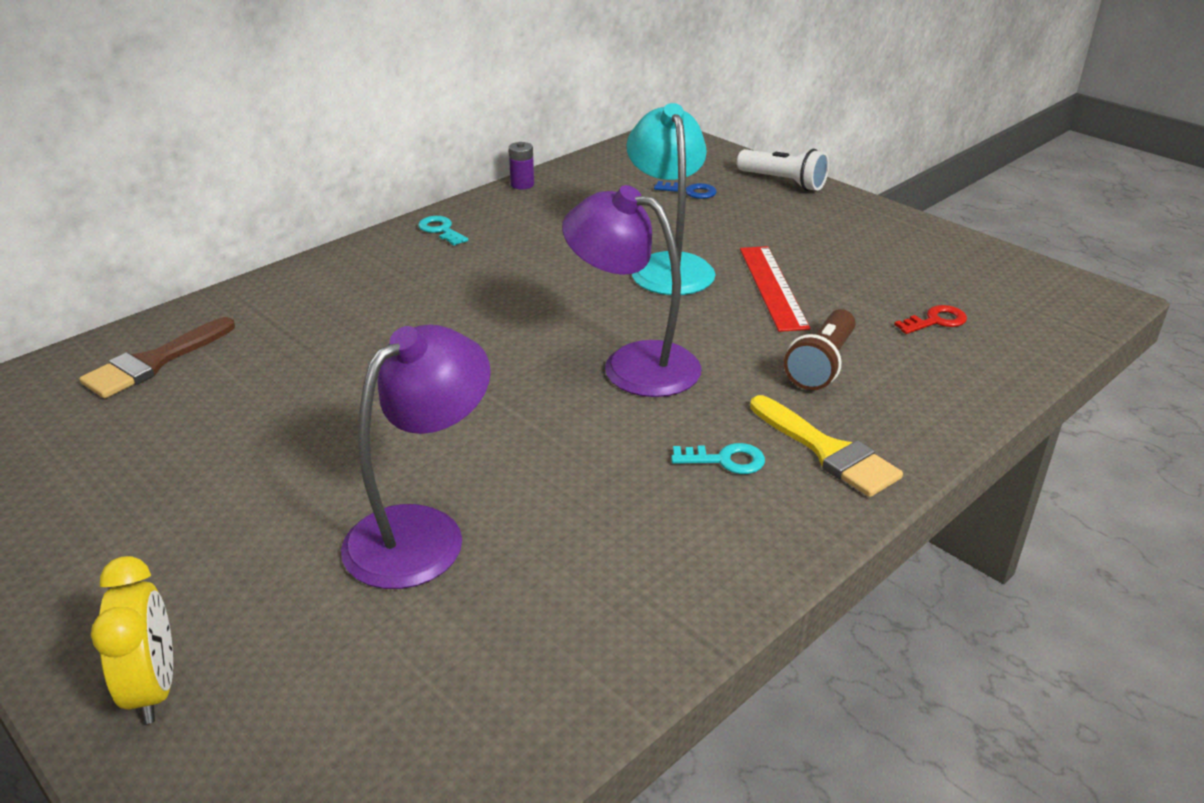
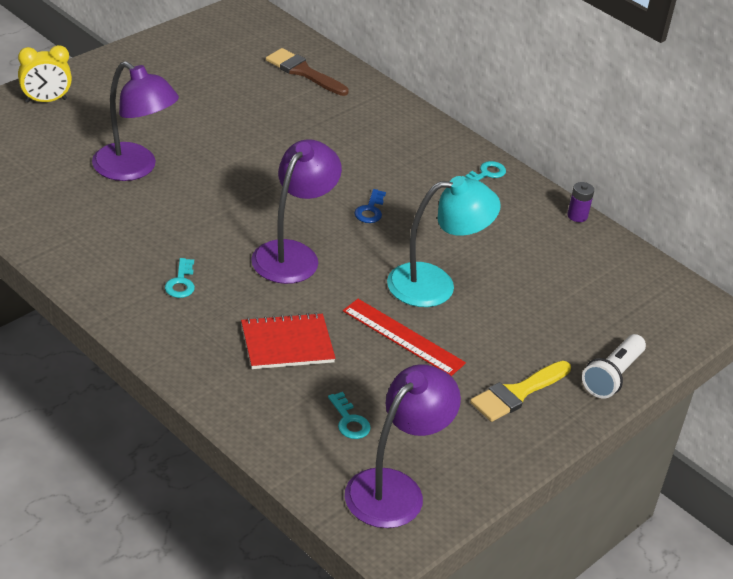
camera: 85 degrees right, 5 degrees up
blue key [654,181,717,199] -> blue key moved to [354,189,386,223]
red ruler [740,246,810,332] -> red ruler turned 45 degrees clockwise [343,299,466,376]
yellow brush [750,395,903,497] -> yellow brush moved to [470,361,571,422]
brown flashlight [784,309,856,390] -> red notebook [241,313,336,369]
red key [894,305,967,334] -> turquoise key [328,392,371,439]
none -> purple lamp [345,364,461,528]

